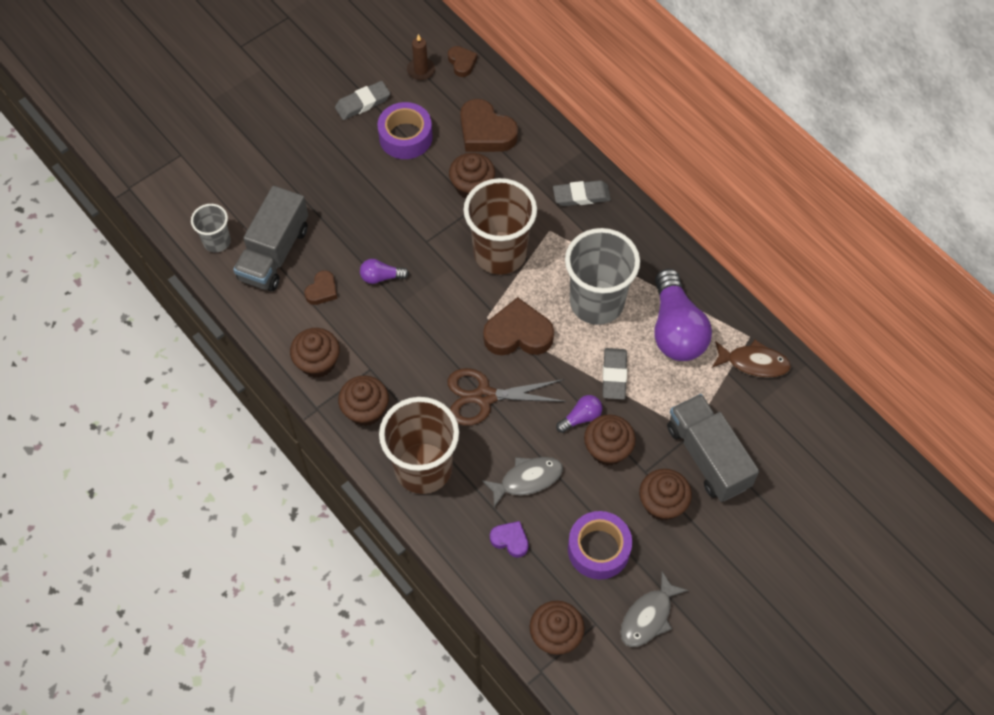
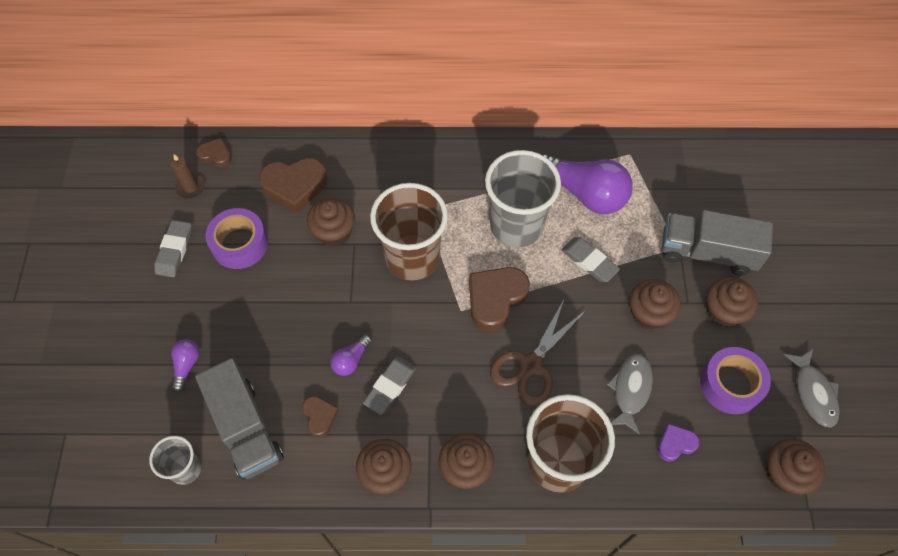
camera: 50 degrees left, 0 degrees up
grey eraser [553,180,611,206] -> grey eraser moved to [363,357,416,415]
purple light bulb [556,395,602,433] -> purple light bulb moved to [171,339,200,392]
brown fish [712,340,791,378] -> none

